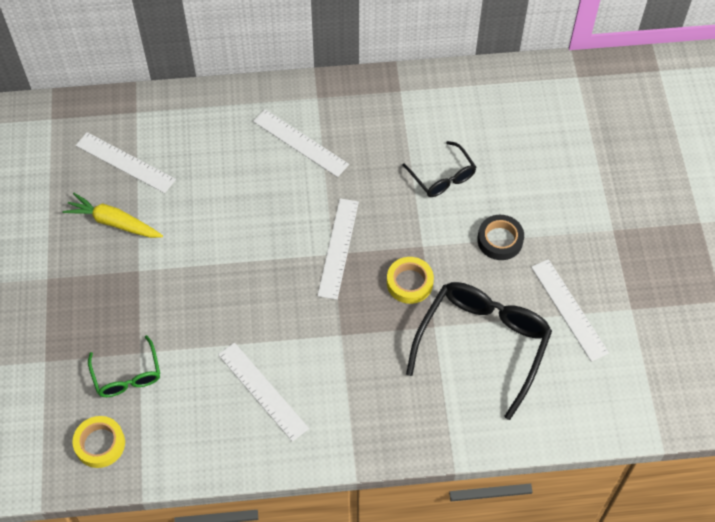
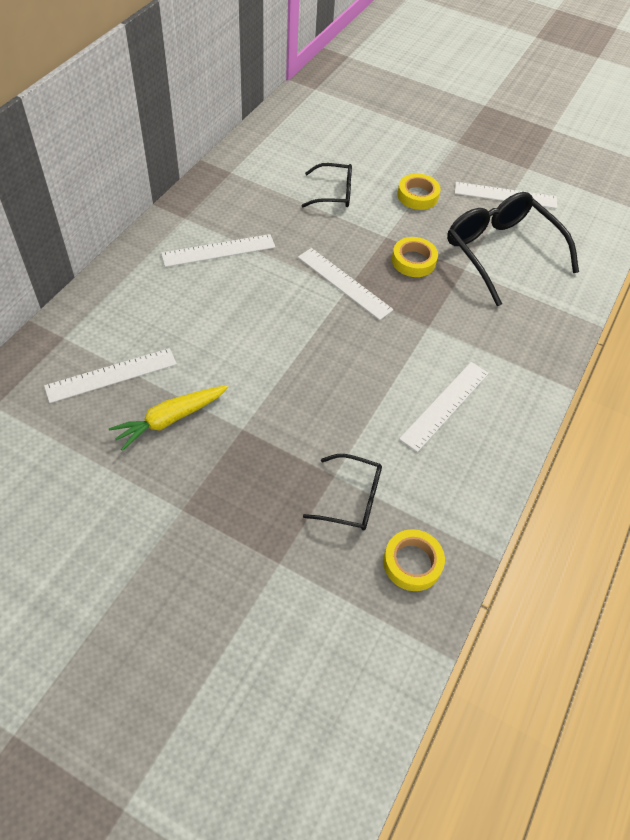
camera: 60 degrees left, 5 degrees down
green glasses [88,335,160,397] -> black glasses [303,454,382,530]
white ruler [218,342,309,442] -> white ruler turned 45 degrees counterclockwise [399,362,489,452]
black tape [477,215,524,260] -> yellow tape [397,173,441,210]

